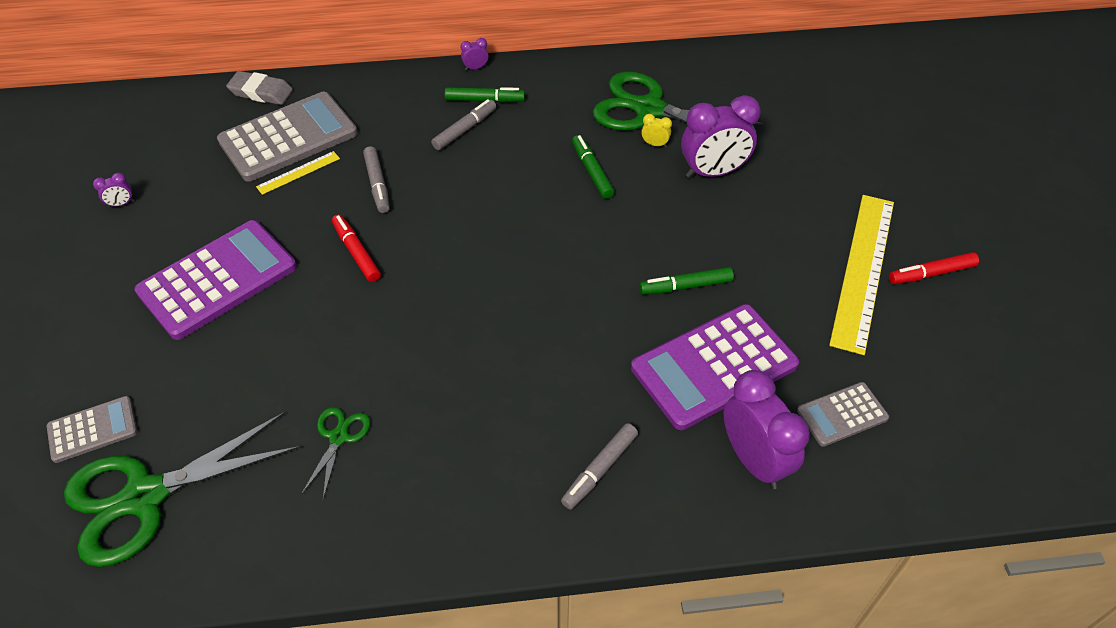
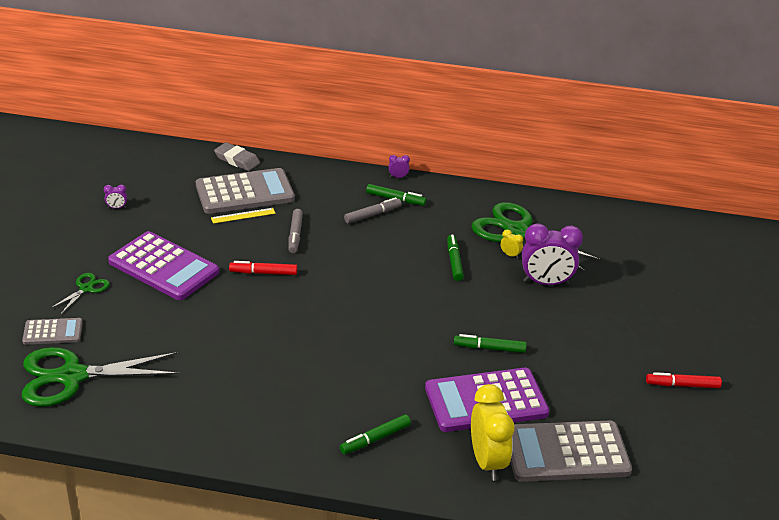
camera: 15 degrees right, 15 degrees down
purple calculator [134,220,297,340] -> purple calculator turned 60 degrees clockwise [108,231,219,300]
green scissors [301,407,370,499] -> green scissors moved to [49,273,110,315]
red marker [332,214,381,282] -> red marker turned 75 degrees counterclockwise [229,261,297,275]
grey marker [561,423,638,510] -> green marker [340,414,411,454]
purple clock [723,370,810,489] -> yellow clock [471,384,514,481]
grey calculator [797,382,889,447] -> grey calculator [510,421,632,482], size x1.93
yellow ruler [829,195,894,355] -> none

